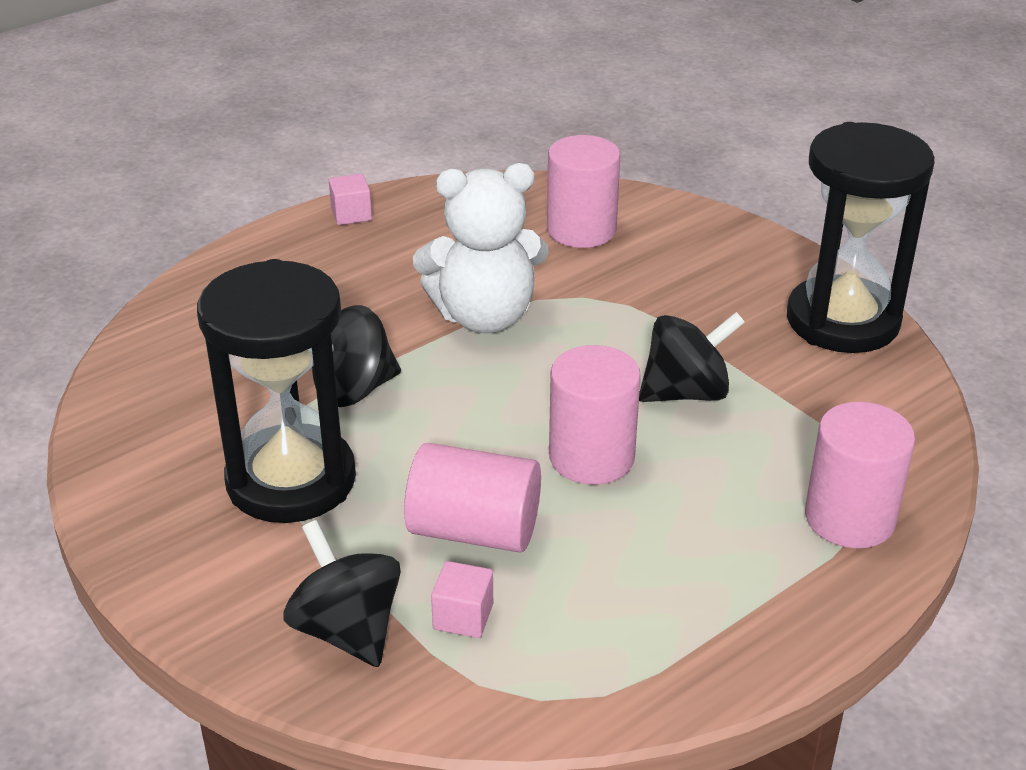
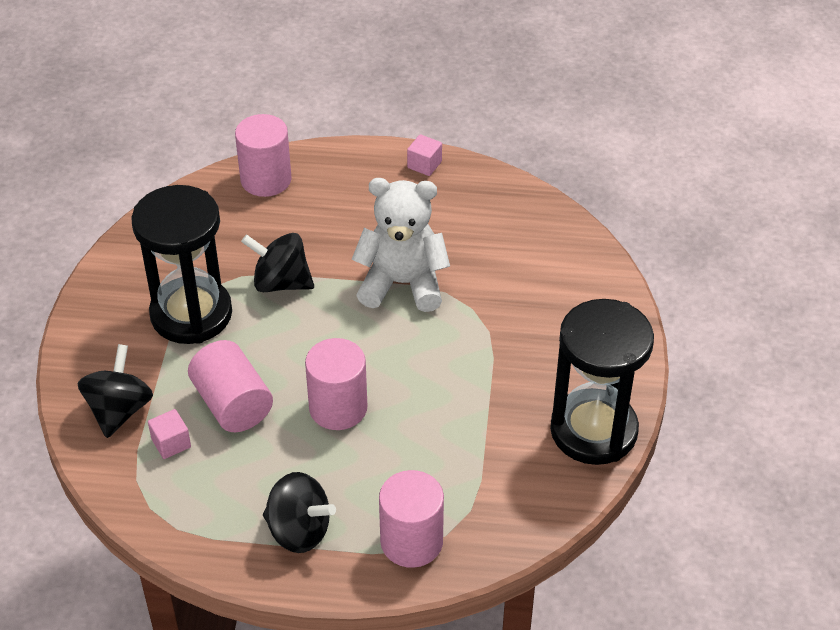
camera: 45 degrees right, 10 degrees up
white teddy bear [413,163,549,333] -> white teddy bear turned 150 degrees clockwise [351,178,450,312]
pink cylinder [547,135,620,248] -> pink cylinder moved to [235,114,292,197]
black spinning top [639,312,745,402] -> black spinning top moved to [263,472,336,553]

